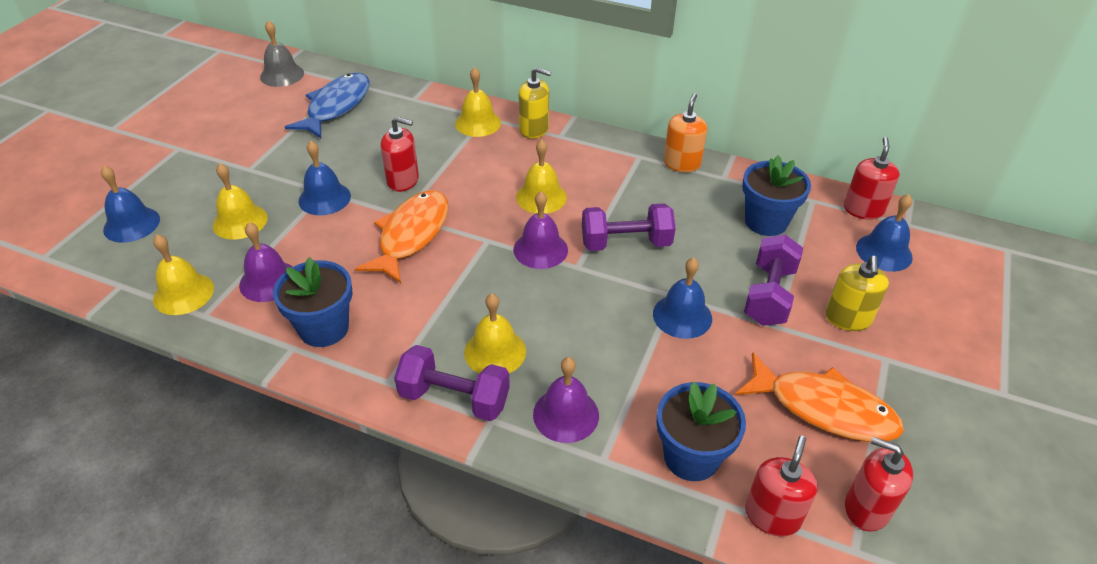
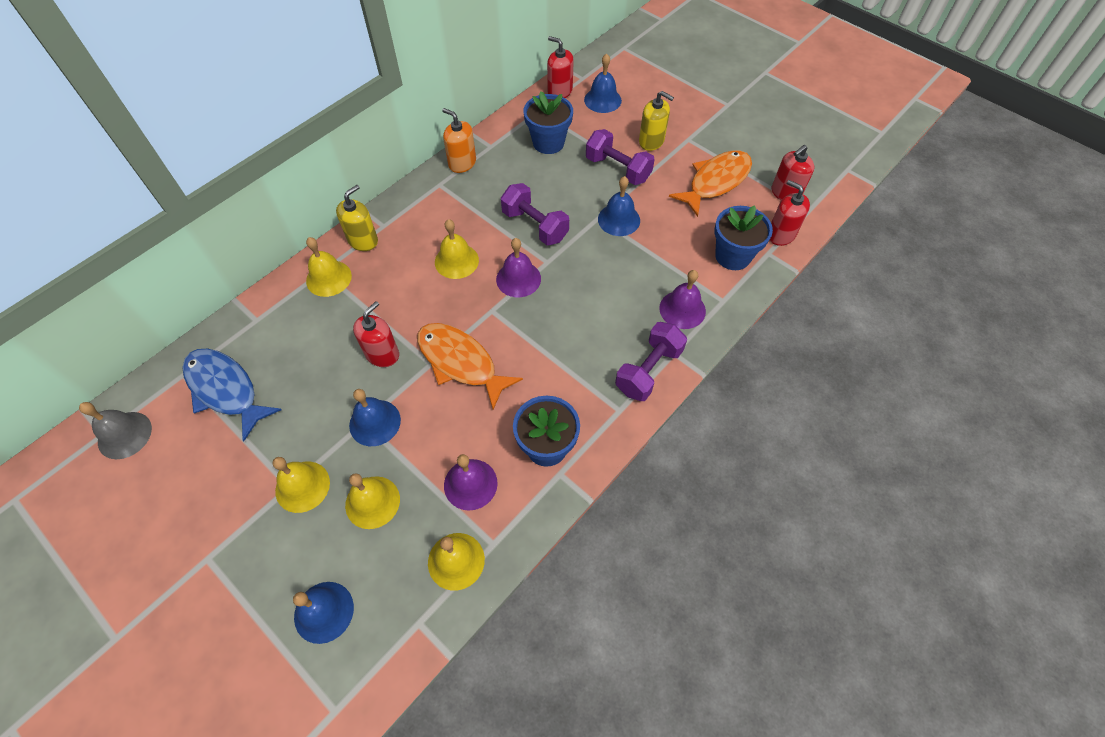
camera: 70 degrees left, 15 degrees up
yellow bell [464,293,526,373] -> yellow bell moved to [273,457,330,513]
purple dumbbell [582,203,676,251] -> purple dumbbell turned 60 degrees counterclockwise [501,183,569,245]

